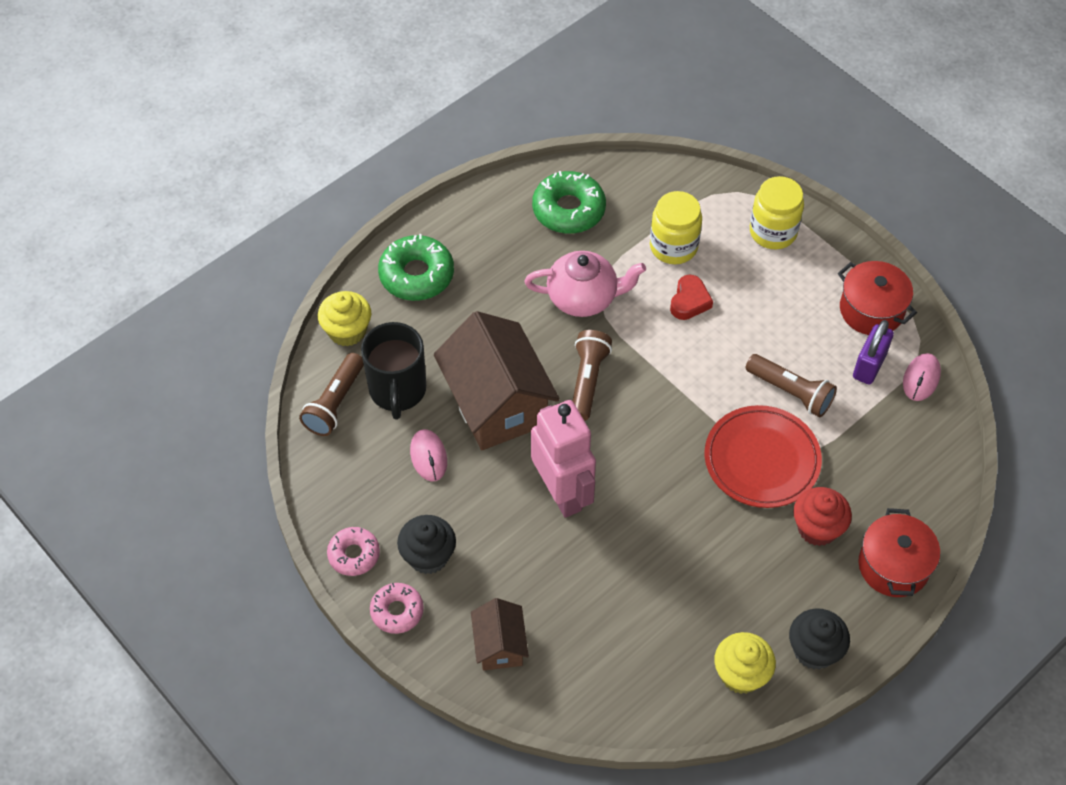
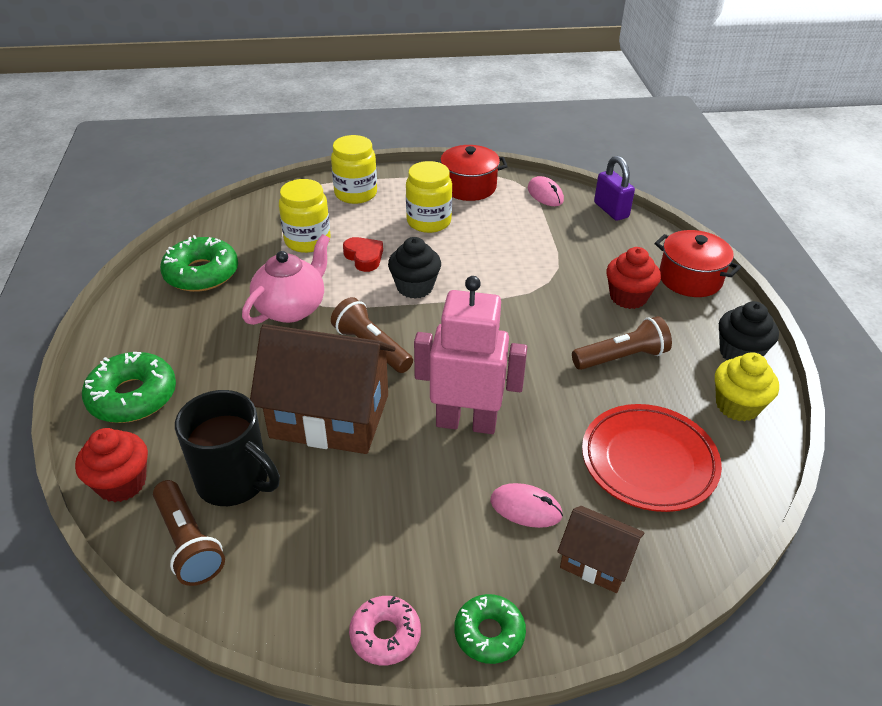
camera: 55 degrees left, 15 degrees down
yellow cupcake [318,291,371,347] -> red cupcake [75,428,148,503]
pink donut [370,583,424,634] -> green donut [454,594,526,664]
black cupcake [397,515,456,574] -> black cupcake moved to [388,237,441,299]
pink mouse [410,429,447,481] -> pink mouse moved to [490,483,563,528]
red plate [705,405,822,508] -> red plate moved to [582,404,722,512]
brown flashlight [746,354,837,417] -> brown flashlight moved to [572,316,672,370]
purple padlock [853,320,894,385] -> purple padlock moved to [594,156,635,221]
none -> yellow jar [406,161,452,233]

